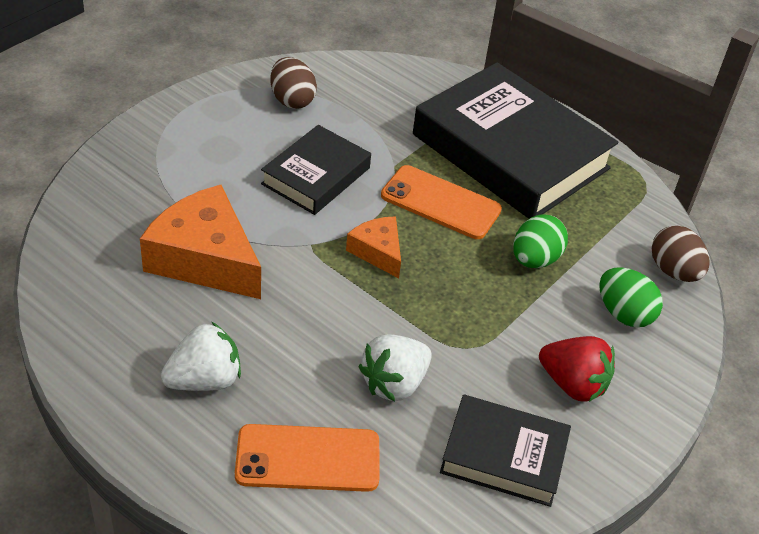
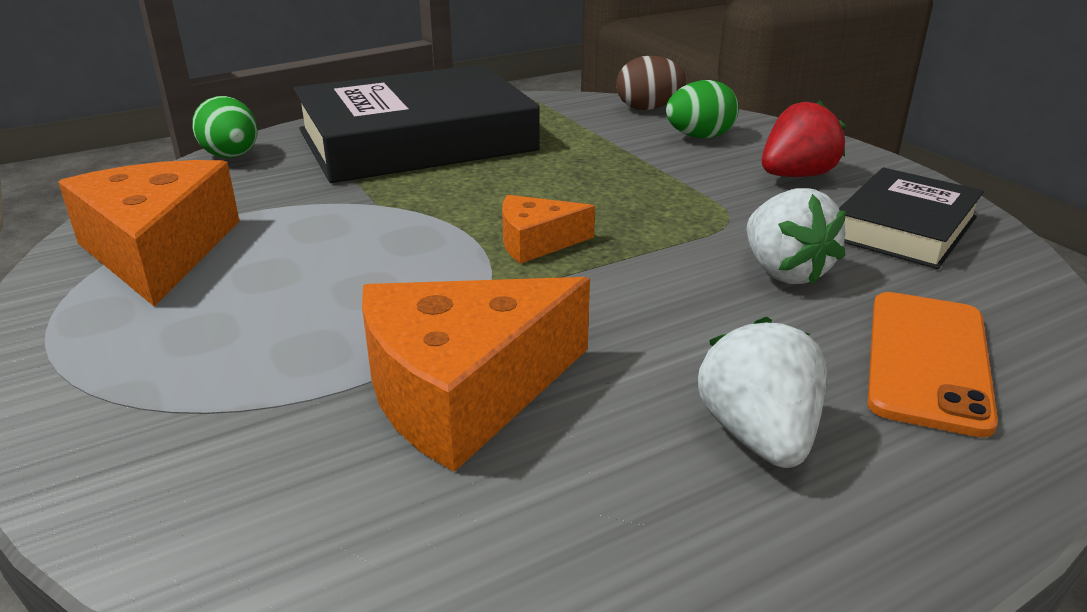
camera: 65 degrees left, 15 degrees down
black book [261,125,371,215] -> none
brown egg [270,57,317,109] -> orange cheese [58,160,240,307]
orange phone [381,165,502,239] -> none
green egg [513,214,568,268] -> green egg moved to [192,96,258,158]

